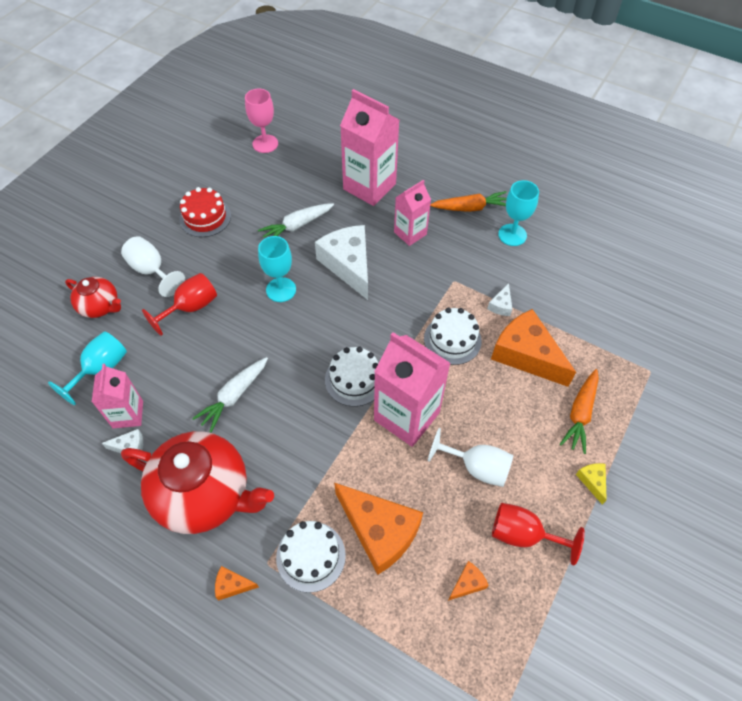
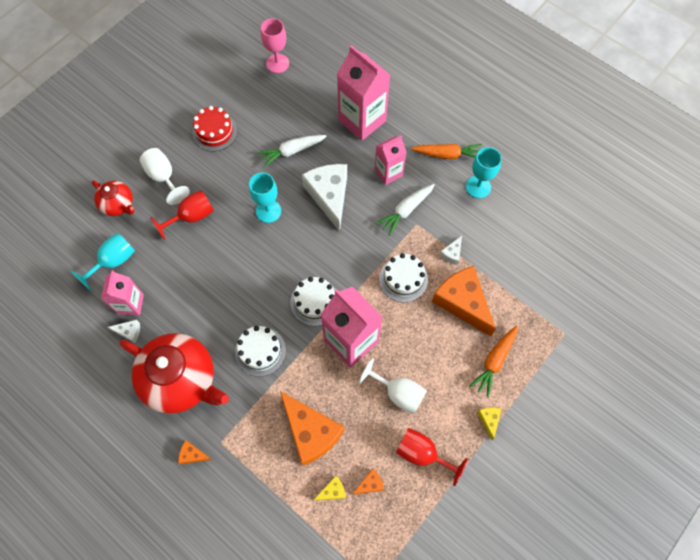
camera: 10 degrees right, 10 degrees up
white carrot [192,357,268,432] -> white carrot moved to [376,184,435,236]
white cake [276,521,346,593] -> white cake moved to [235,326,286,376]
none -> yellow cheese [314,476,346,500]

